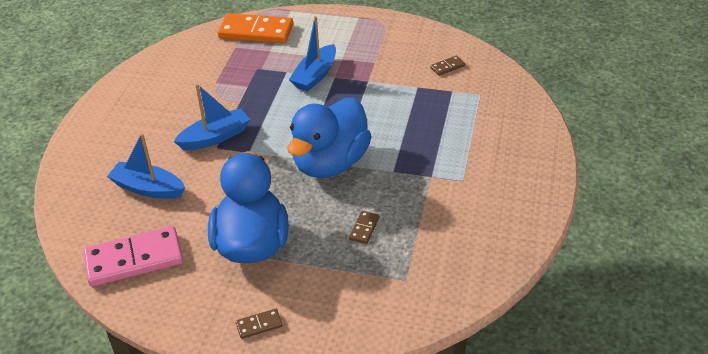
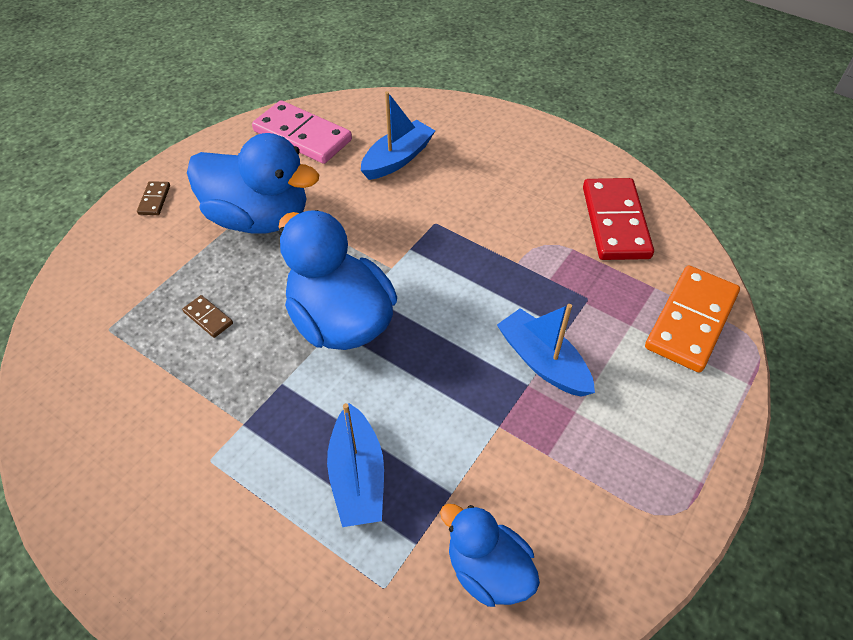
camera: 110 degrees right, 10 degrees up
pink domino [83,226,183,287] -> pink domino turned 60 degrees counterclockwise [252,100,352,164]
blue boat [174,84,250,150] -> blue boat moved to [327,403,384,527]
brown domino [430,56,465,76] -> blue duck [440,504,540,607]
none -> red domino [583,178,654,260]

